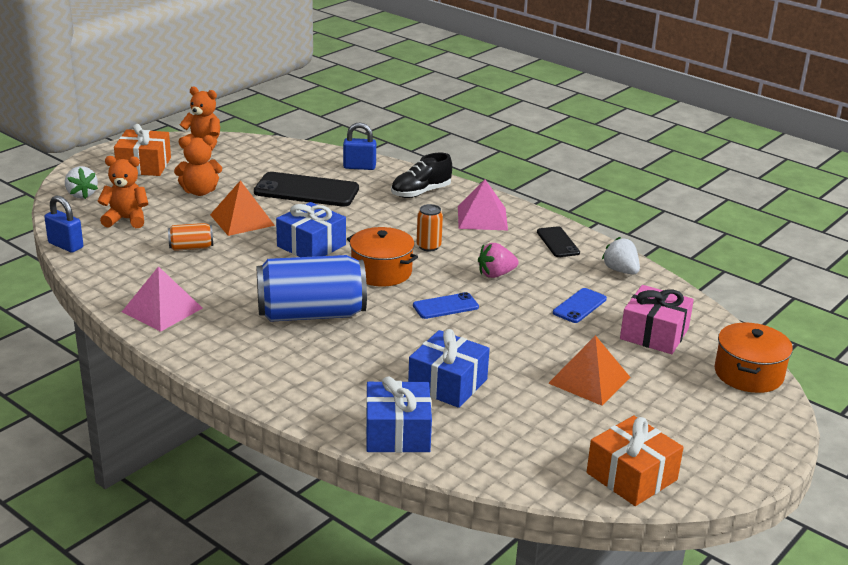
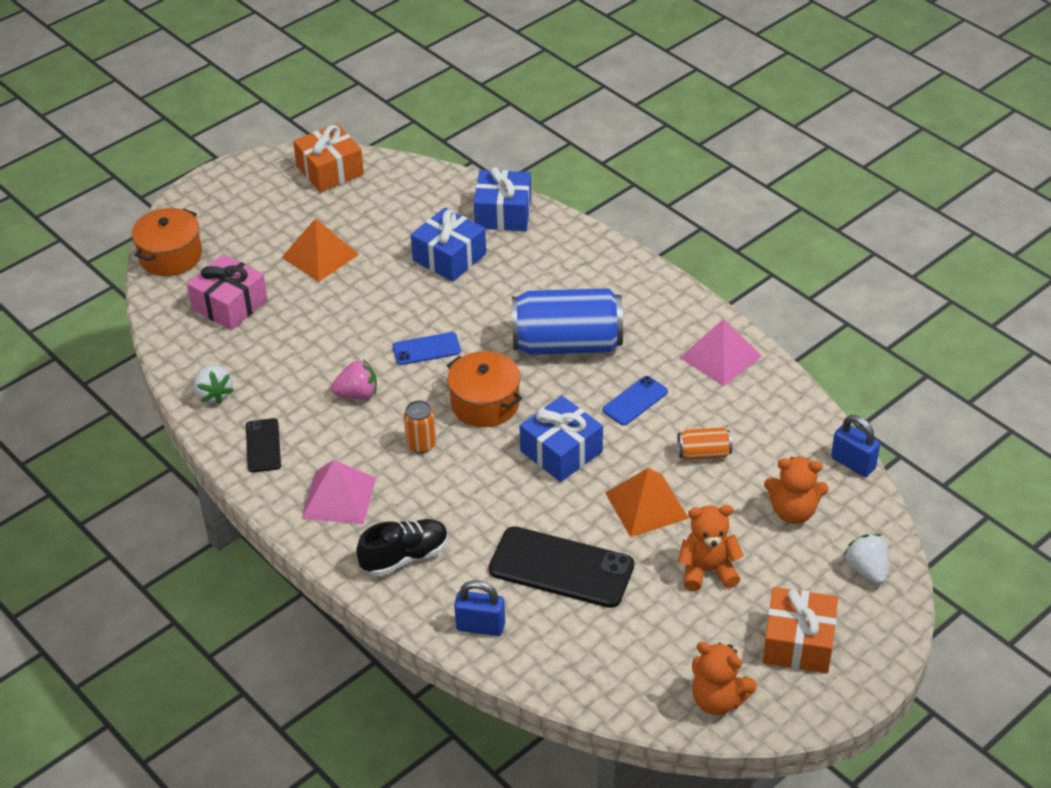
camera: 170 degrees left, 15 degrees up
blue phone [553,288,607,323] -> blue phone moved to [603,376,668,425]

